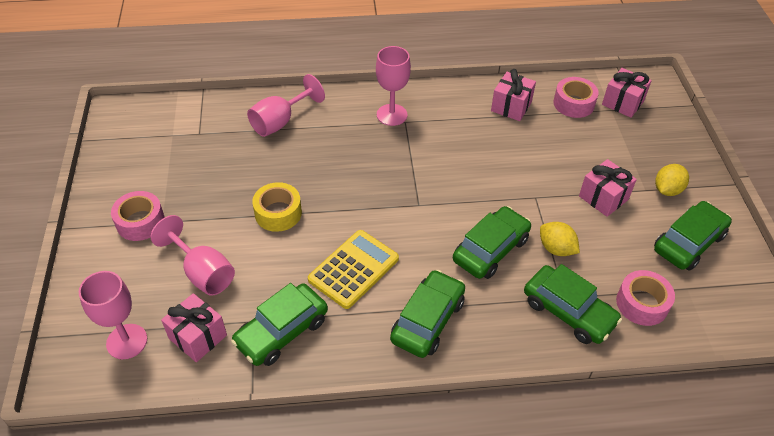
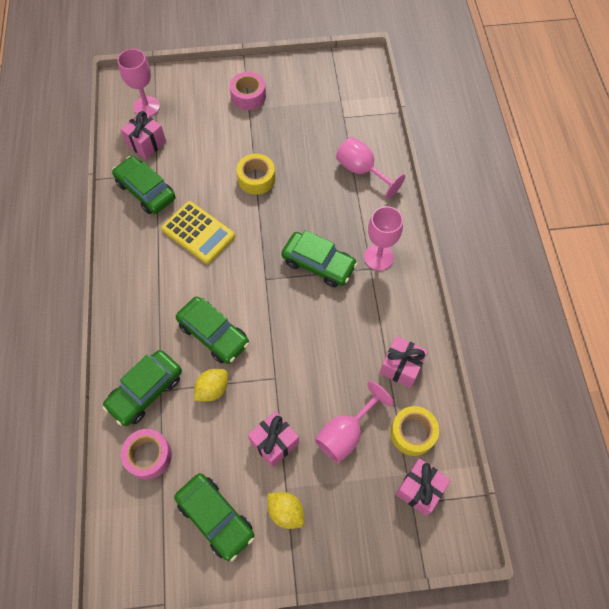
camera: 90 degrees right, 15 degrees up
pink goblet [151,215,235,296] -> pink goblet moved to [315,381,394,463]
green car [390,270,465,358] -> green car moved to [281,230,358,287]
pink tape [553,77,599,118] -> yellow tape [390,406,439,456]

